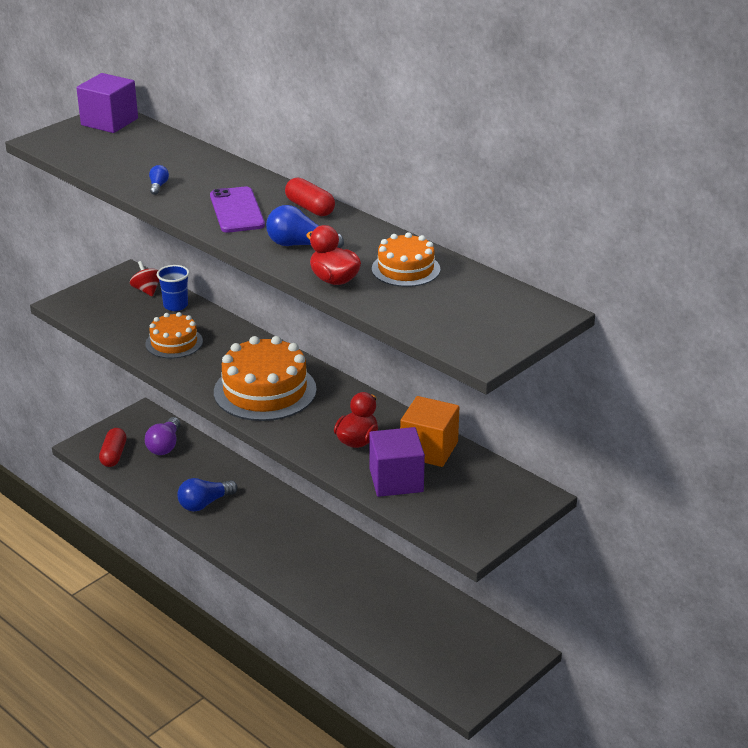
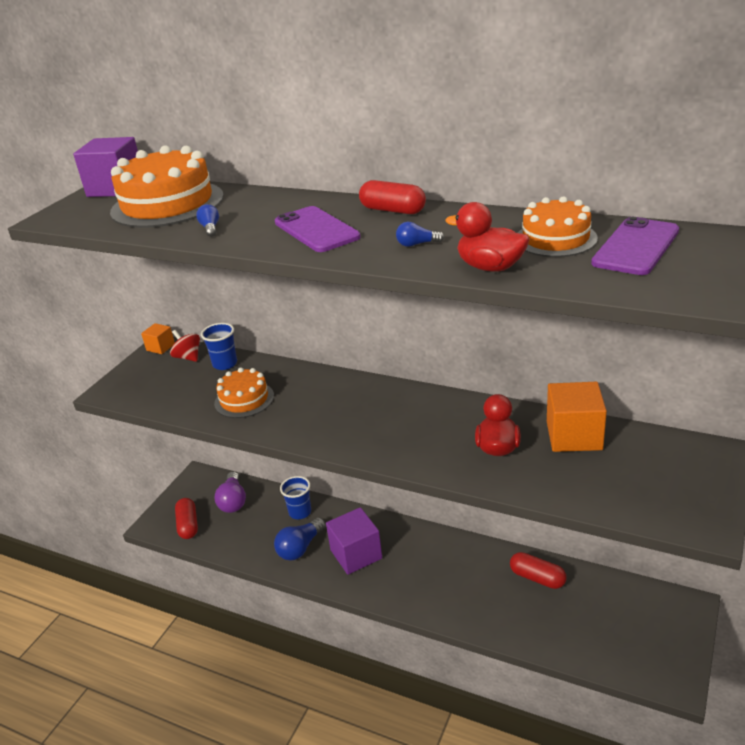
camera: 15 degrees left, 0 degrees up
orange cake [214,336,317,421] -> orange cake moved to [110,145,224,228]
blue light bulb [266,205,344,248] -> blue light bulb [396,222,445,247], size x0.51
purple cube [369,427,425,497] -> purple cube moved to [326,507,382,575]
none -> orange cube [141,323,175,354]
none -> blue cup [280,476,311,519]
none -> red capsule [510,552,567,589]
none -> purple phone [591,217,679,275]

